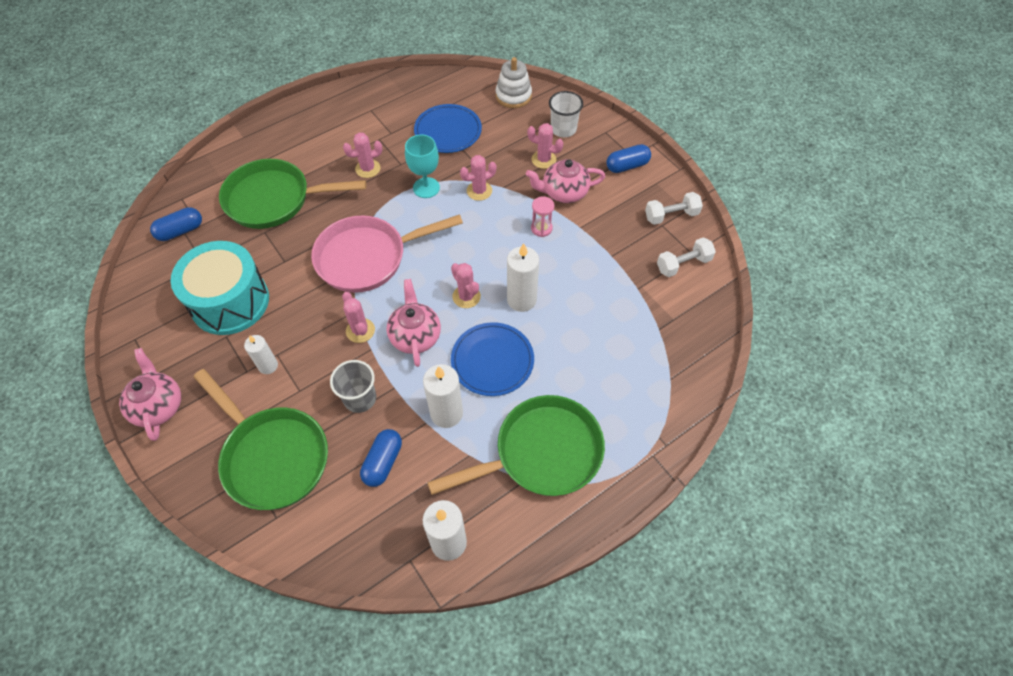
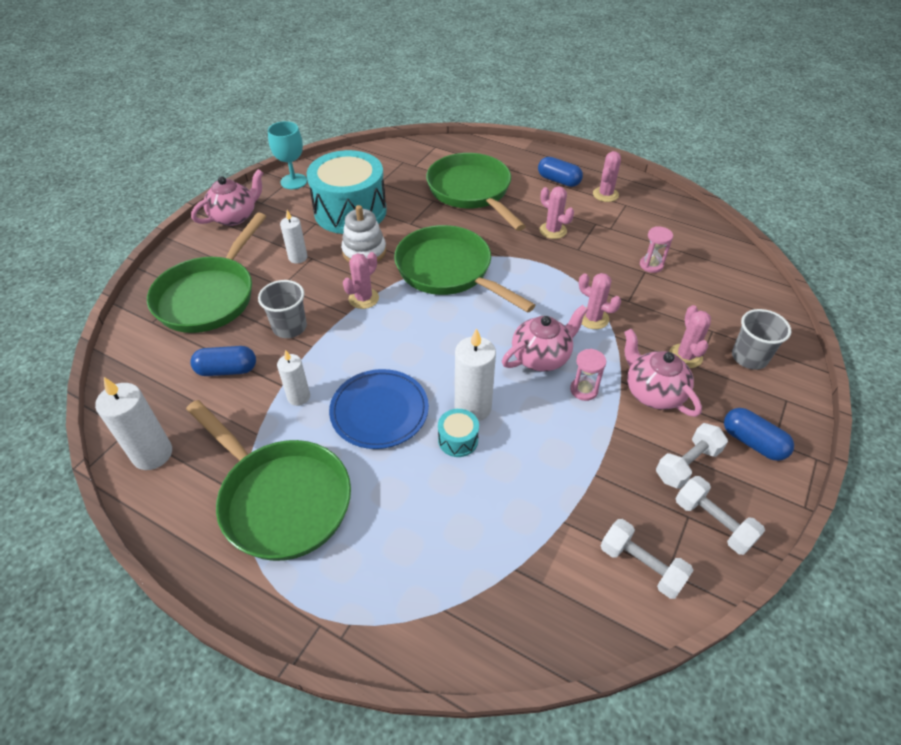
camera: 65 degrees right, 10 degrees down
blue capsule [150,207,202,241] -> blue capsule moved to [538,157,583,187]
pink pan [311,214,463,293] -> green pan [394,225,536,313]
pink teapot [387,279,441,367] -> pink teapot moved to [502,305,588,372]
turquoise goblet [405,134,440,198] -> turquoise goblet moved to [268,121,307,189]
blue plate [414,104,482,153] -> pink hourglass [640,226,673,273]
white candle [423,364,463,428] -> white candle [277,350,310,406], size x0.63
pink cactus [451,263,481,308] -> pink cactus moved to [593,151,621,202]
white stacking toy [496,57,532,108] -> white stacking toy moved to [341,205,386,262]
white cup [549,91,583,137] -> grey cup [732,309,791,370]
none -> turquoise drum [438,409,479,457]
none -> white dumbbell [656,423,728,489]

